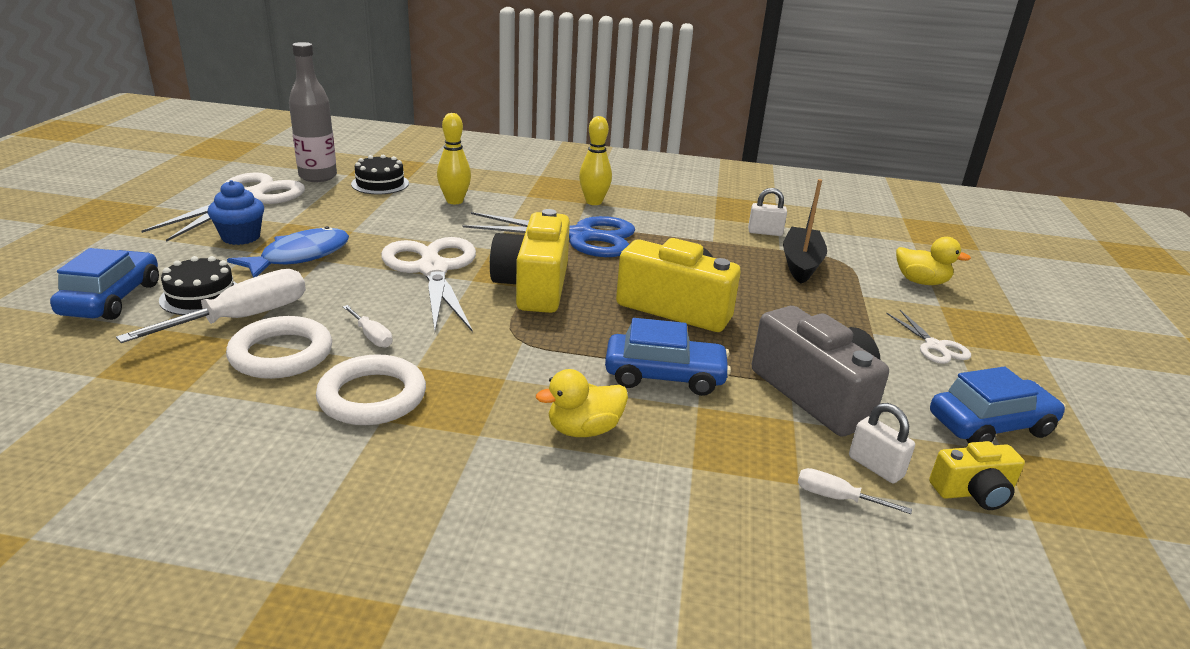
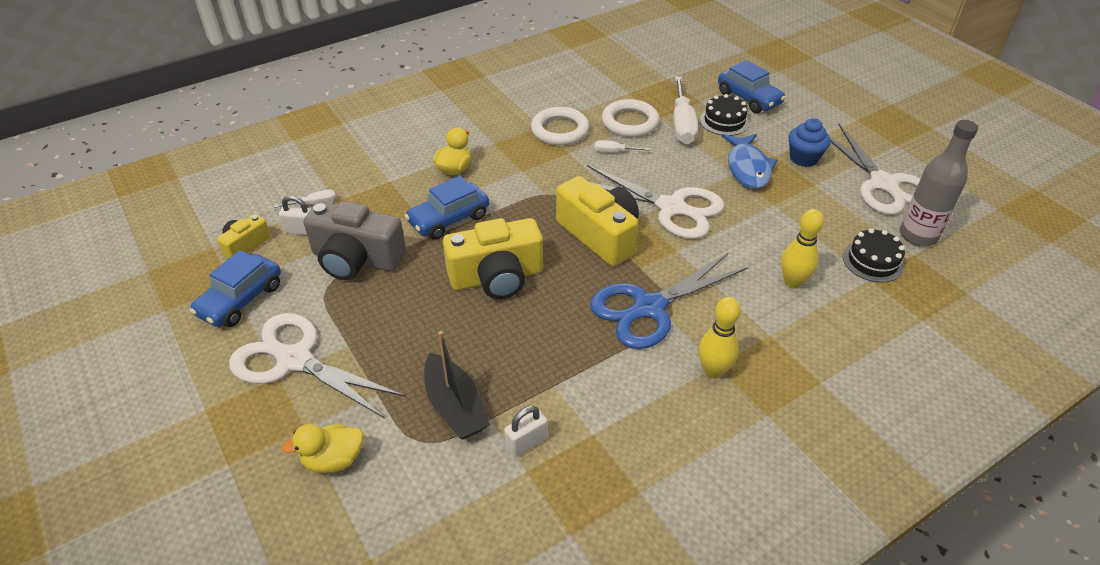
camera: 140 degrees right, 15 degrees up
white scissors [886,310,971,364] -> white scissors [229,313,406,419], size x2.09

